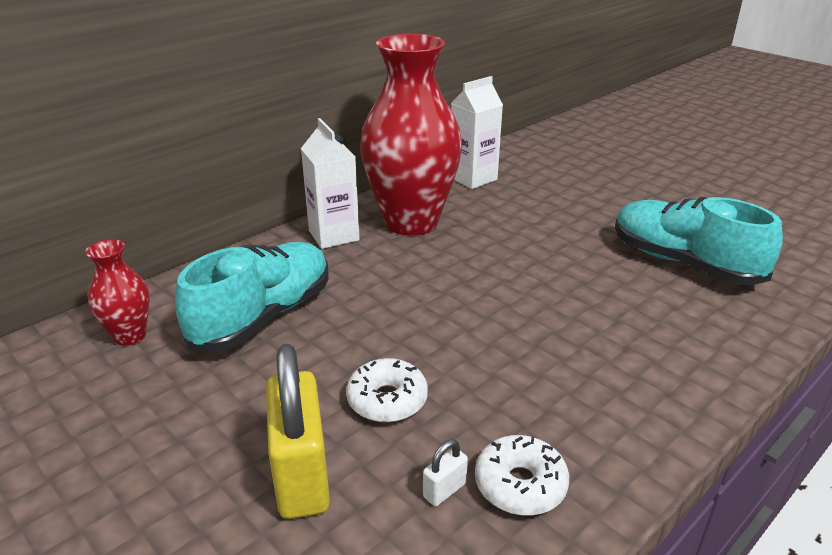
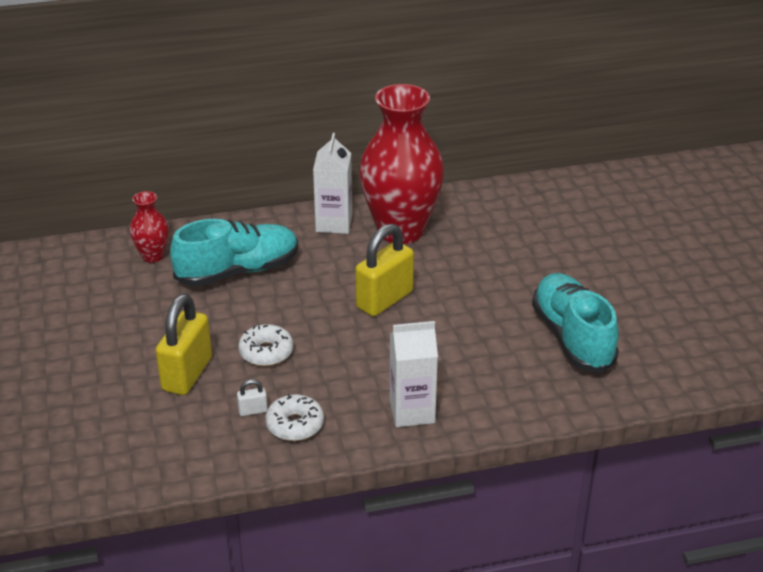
camera: 30 degrees right, 5 degrees up
white carton [451,76,503,189] -> white carton moved to [390,321,438,427]
none -> yellow padlock [355,224,414,316]

